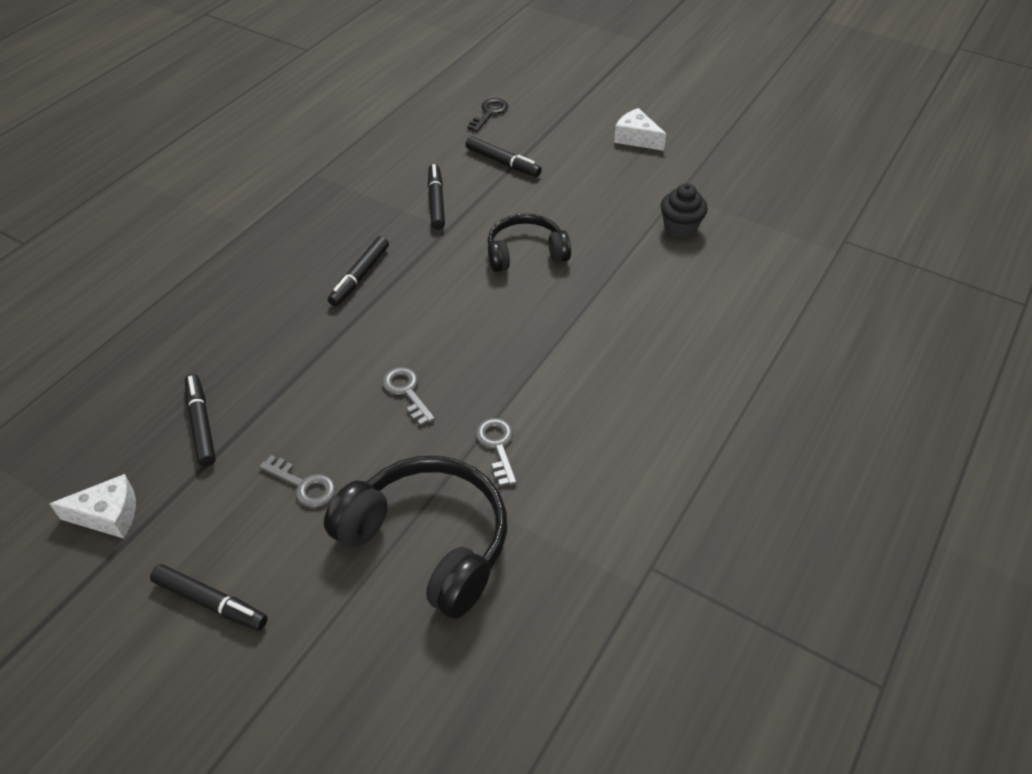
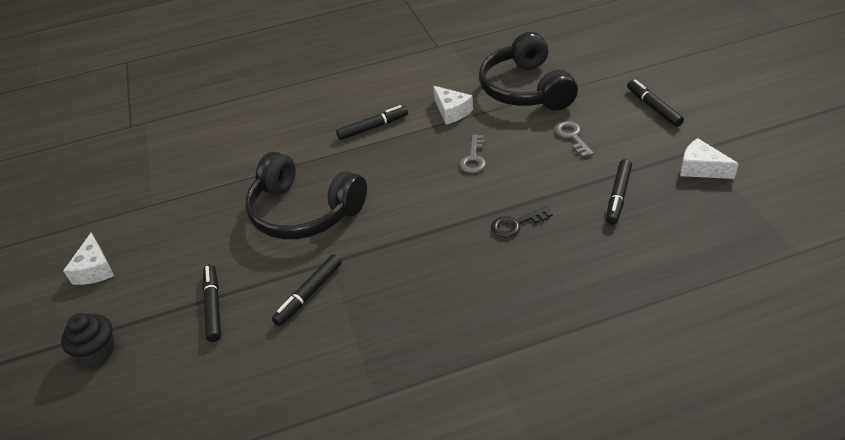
camera: 135 degrees left, 5 degrees down
black marker [328,236,389,306] -> black marker moved to [336,105,408,140]
black key [467,98,508,132] -> black key moved to [491,206,553,238]
grey key [476,418,517,486] -> white cheese [433,86,473,124]
black headphones [488,213,571,272] -> black headphones [245,152,367,240], size x1.59
black cupcake [661,183,708,238] -> black cupcake moved to [61,313,115,365]

